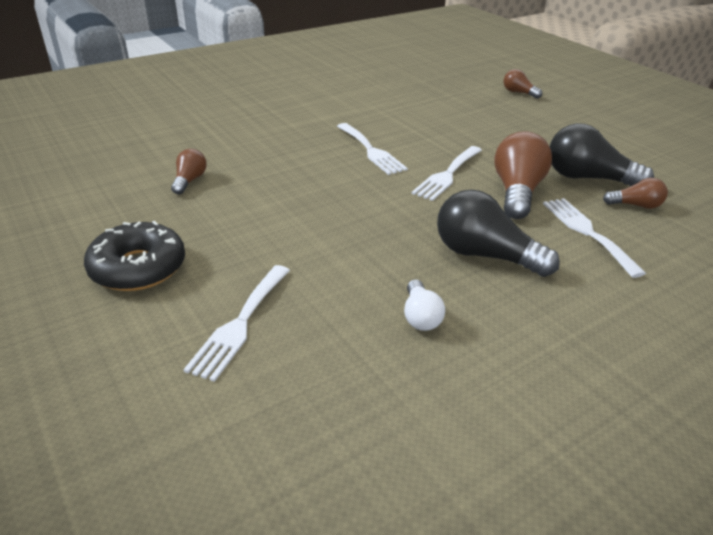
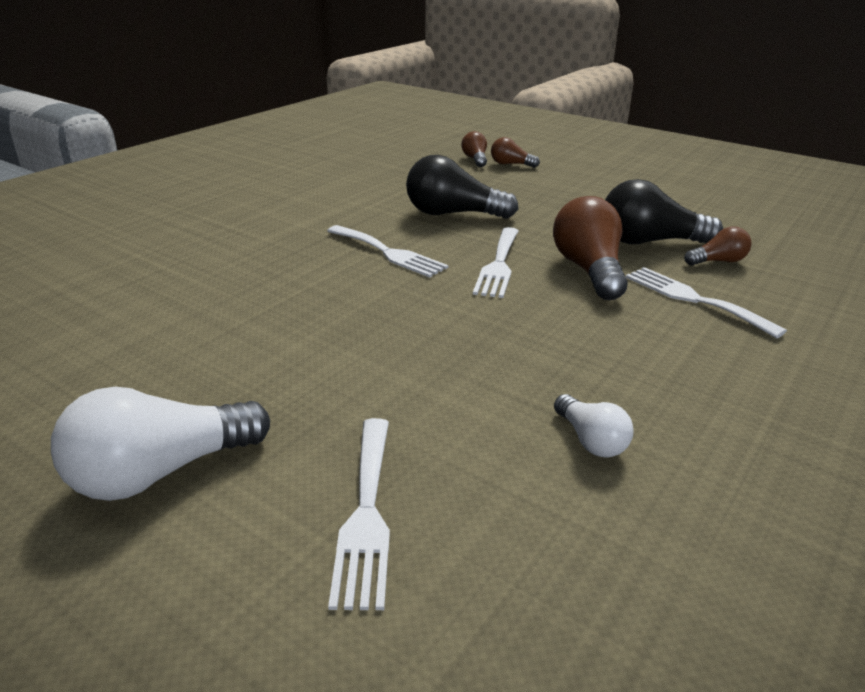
camera: 20 degrees left, 5 degrees down
black donut [84,221,185,291] -> white light bulb [51,387,270,501]
brown light bulb [171,149,207,195] -> brown light bulb moved to [461,131,487,167]
black light bulb [437,189,560,277] -> black light bulb moved to [406,155,519,219]

